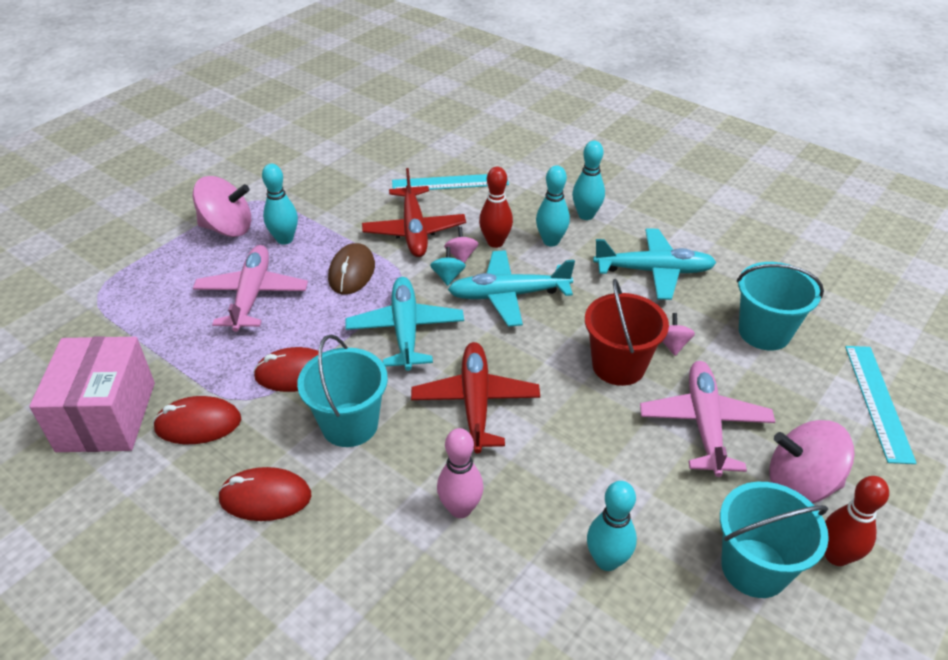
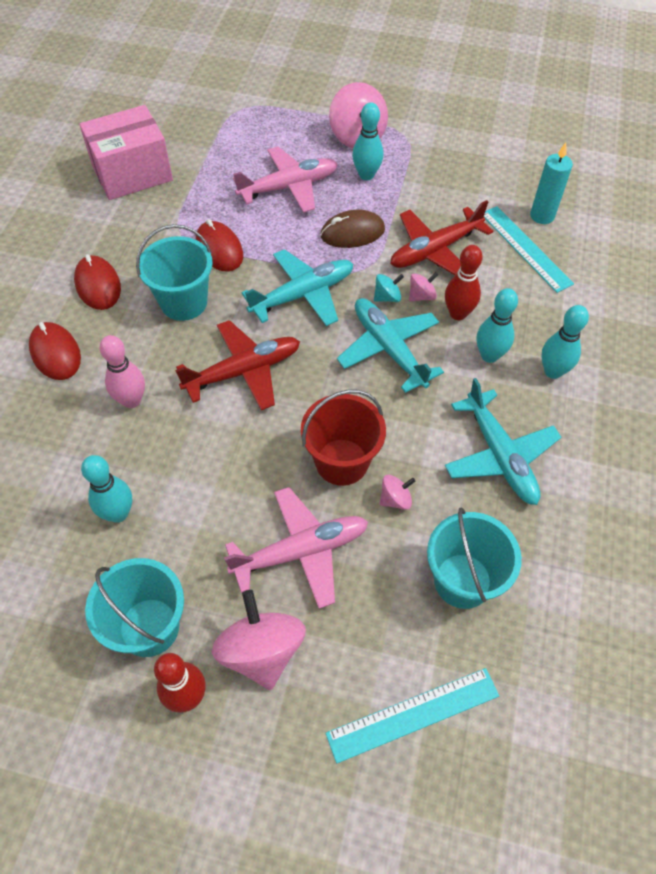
camera: 65 degrees right, 15 degrees up
red mouse [153,396,241,444] -> red mouse moved to [29,322,81,380]
none -> turquoise candle [530,143,573,224]

